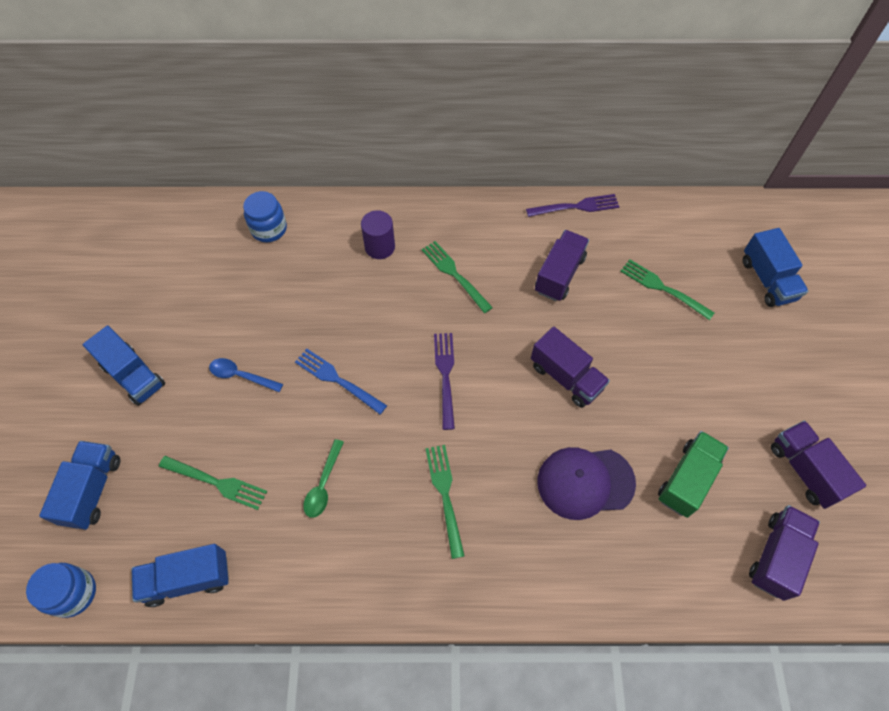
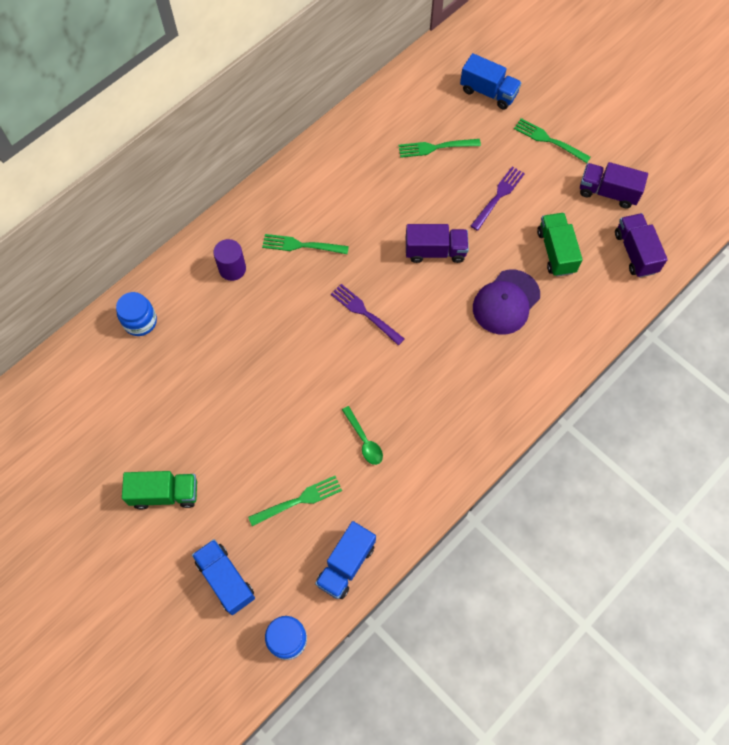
camera: 45 degrees left, 5 degrees up
blue truck [83,325,165,406] -> green truck [122,471,197,510]
blue spoon [209,358,283,392] -> none
blue fork [295,349,387,414] -> none
green fork [426,445,465,559] -> green fork moved to [514,118,591,163]
purple fork [526,194,619,217] -> purple fork moved to [471,166,525,231]
purple truck [535,230,589,301] -> none

